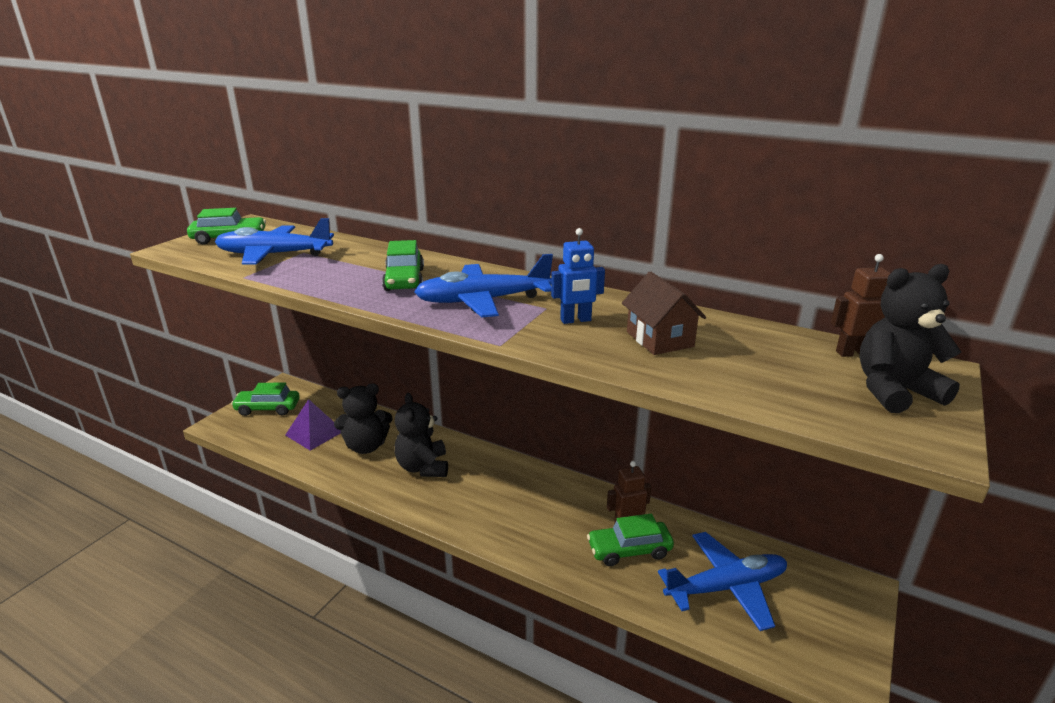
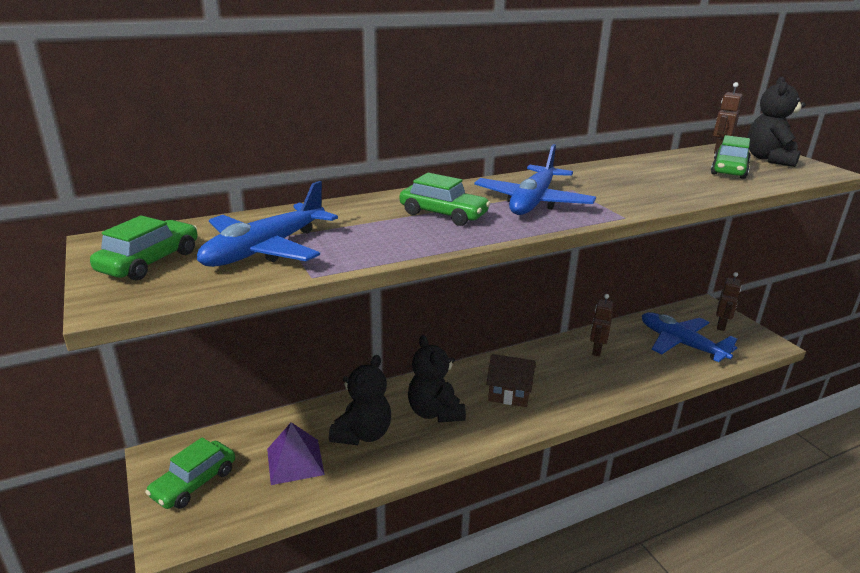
camera: 55 degrees left, 0 degrees up
black teddy bear [394,393,448,477] -> black teddy bear turned 45 degrees clockwise [408,335,466,422]
blue robot [551,228,605,324] -> none
green car [587,514,674,566] -> green car moved to [711,135,751,179]
brown house [622,271,706,355] -> brown house moved to [486,354,536,407]
blue plane [658,532,787,631] -> blue plane turned 60 degrees counterclockwise [642,312,738,362]
none -> brown robot [716,272,741,331]

